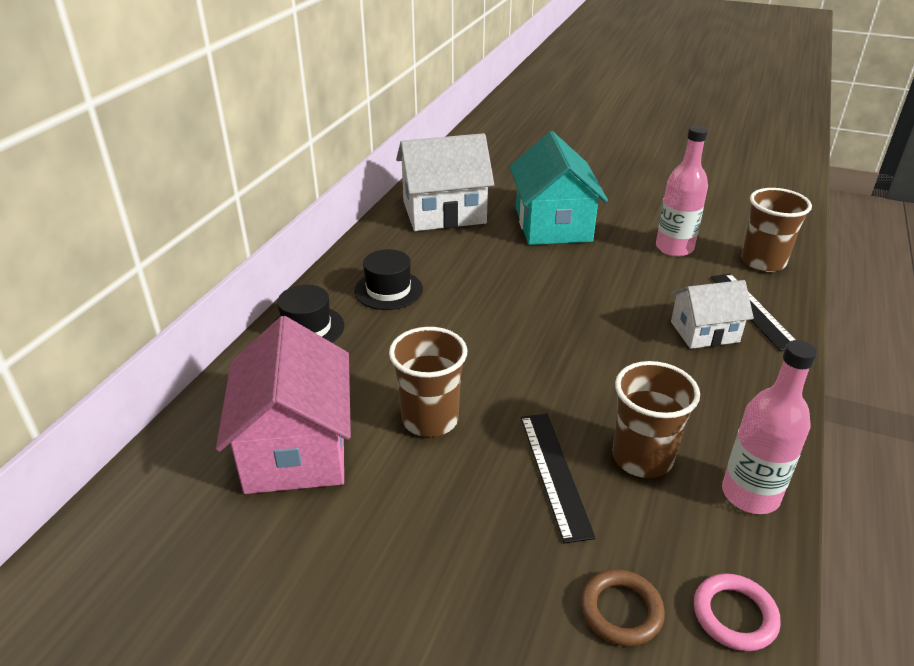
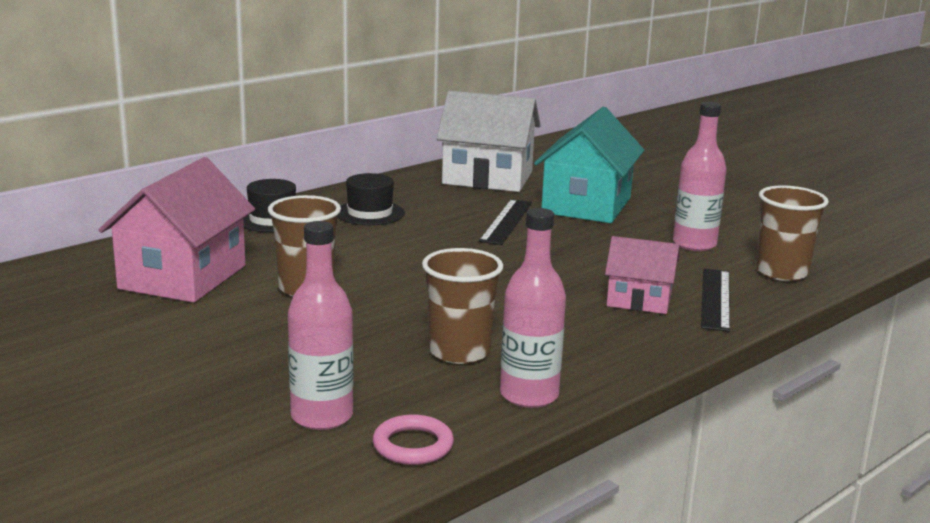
camera: 25 degrees right, 15 degrees down
black ruler [521,414,596,544] -> black ruler moved to [479,199,532,245]
brown ring [580,569,665,646] -> pink bottle [288,221,354,430]
white house [671,280,754,349] -> pink house [605,236,679,314]

